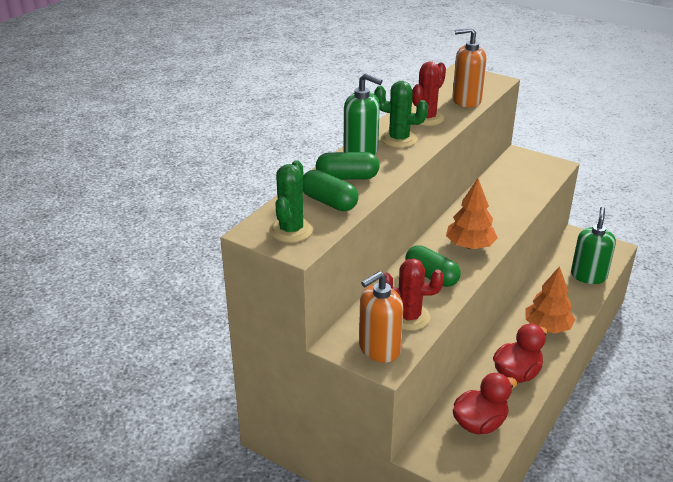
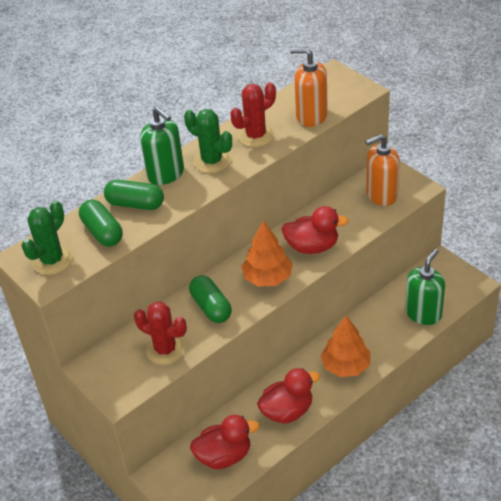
camera: 20 degrees right, 10 degrees up
orange soap dispenser [359,271,403,363] -> orange soap dispenser moved to [365,134,400,206]
none -> red duck [281,206,349,254]

